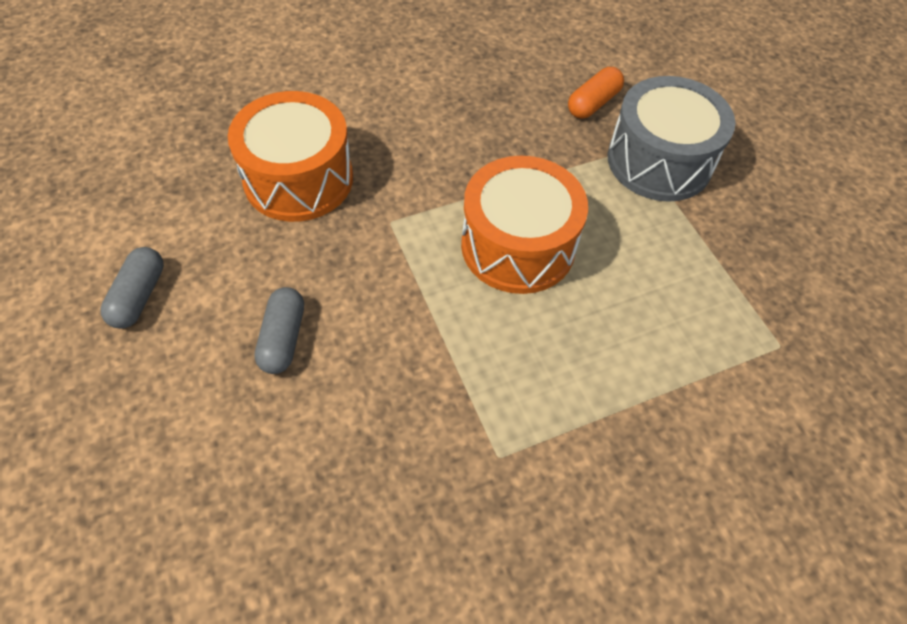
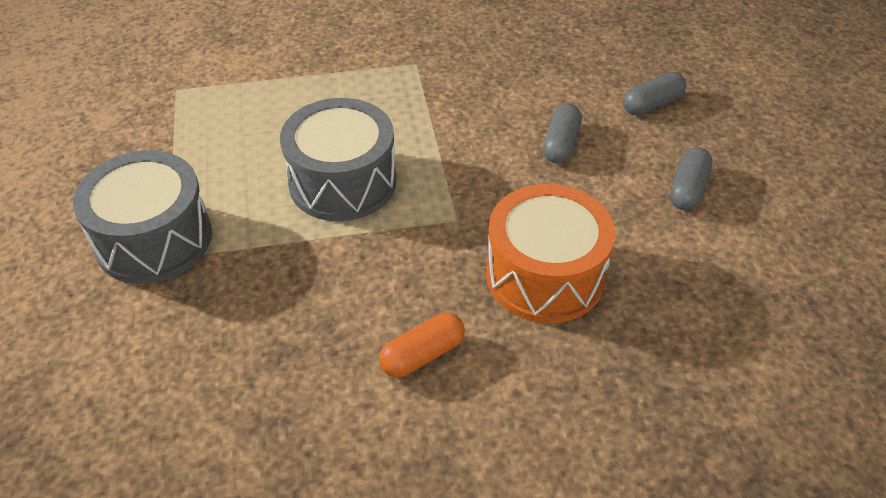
camera: 165 degrees left, 10 degrees down
orange drum [461,156,588,294] -> grey drum [280,98,397,221]
orange capsule [568,67,624,119] -> orange capsule moved to [379,313,465,378]
none -> grey capsule [623,72,686,116]

